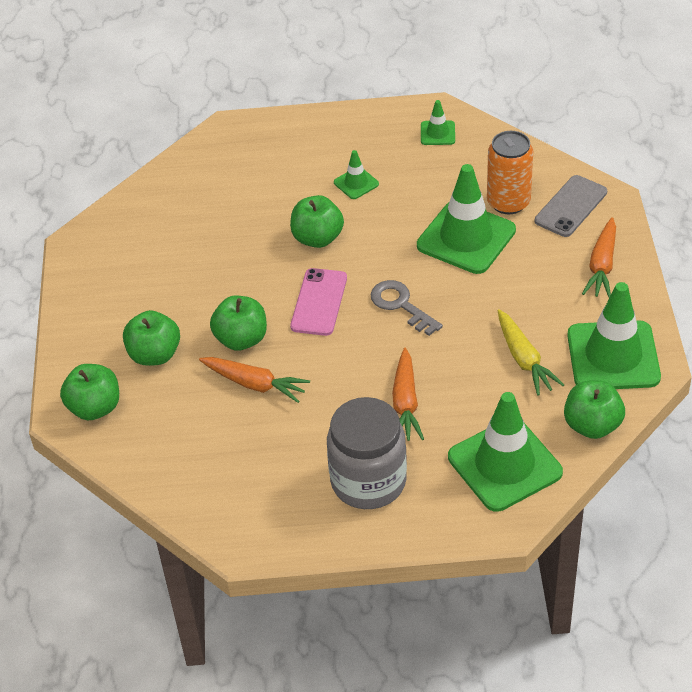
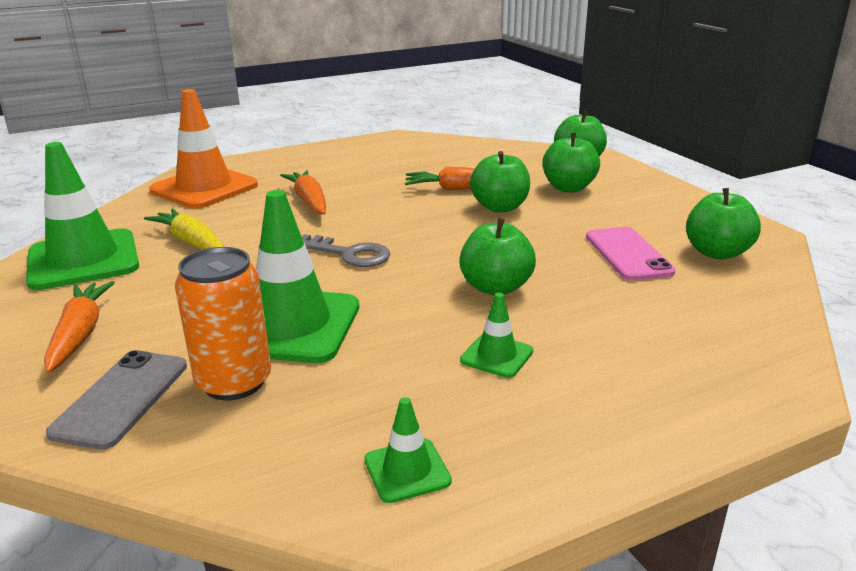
camera: 155 degrees right, 20 degrees down
pink phone [290,268,347,336] -> pink phone moved to [586,227,676,281]
grey jar [327,397,407,509] -> none
green traffic cone [448,392,563,512] -> orange traffic cone [149,89,258,209]
green apple [564,380,625,439] -> green apple moved to [686,188,761,259]

